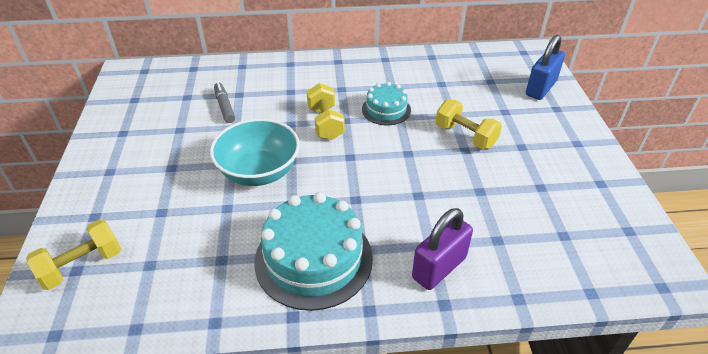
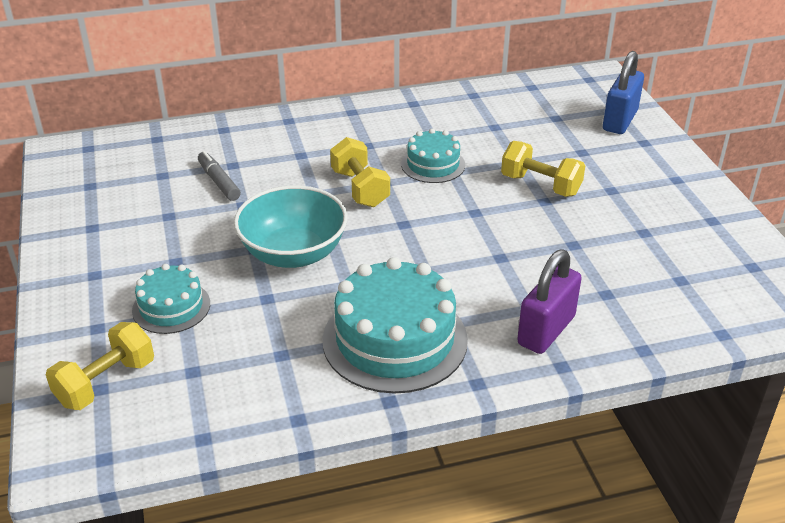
camera: 10 degrees left, 5 degrees down
none -> turquoise cake [132,264,210,334]

